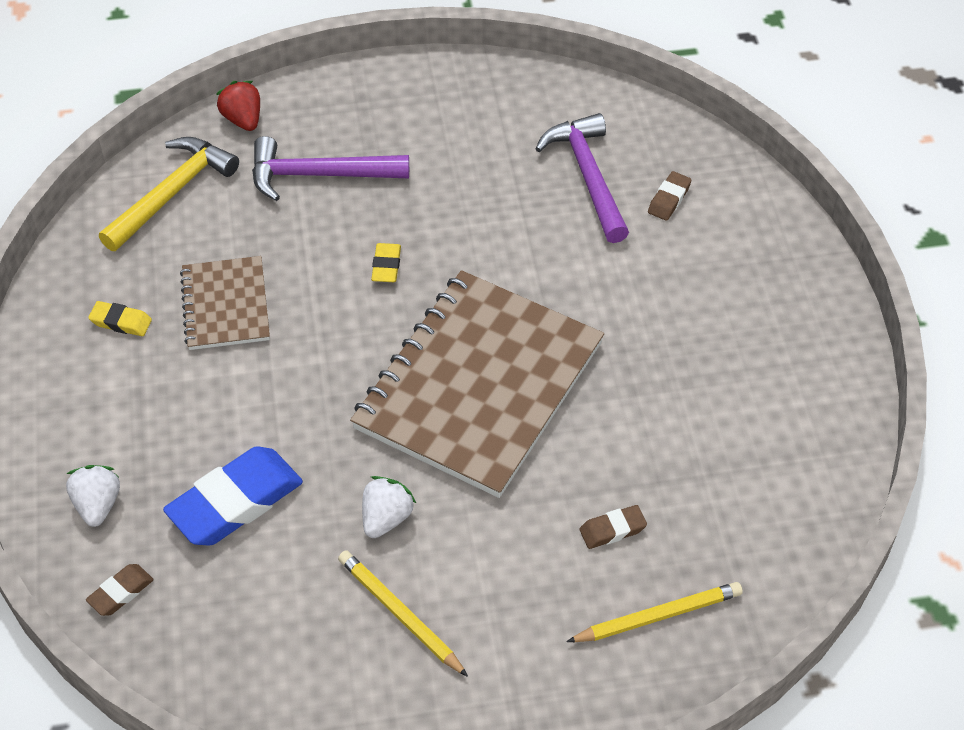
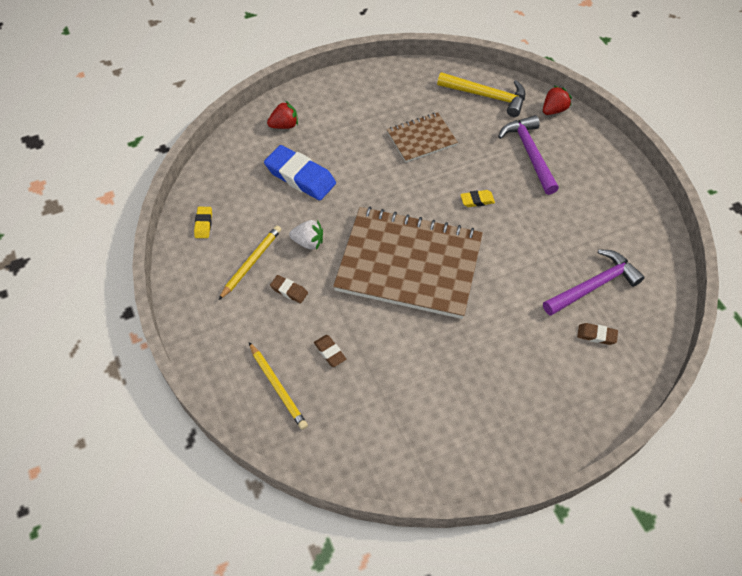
camera: 75 degrees right, 5 degrees up
white strawberry [66,465,120,527] -> red strawberry [267,101,298,129]
brown eraser [86,564,154,616] -> brown eraser moved to [270,275,308,303]
yellow eraser [88,301,152,336] -> yellow eraser moved to [194,207,212,238]

